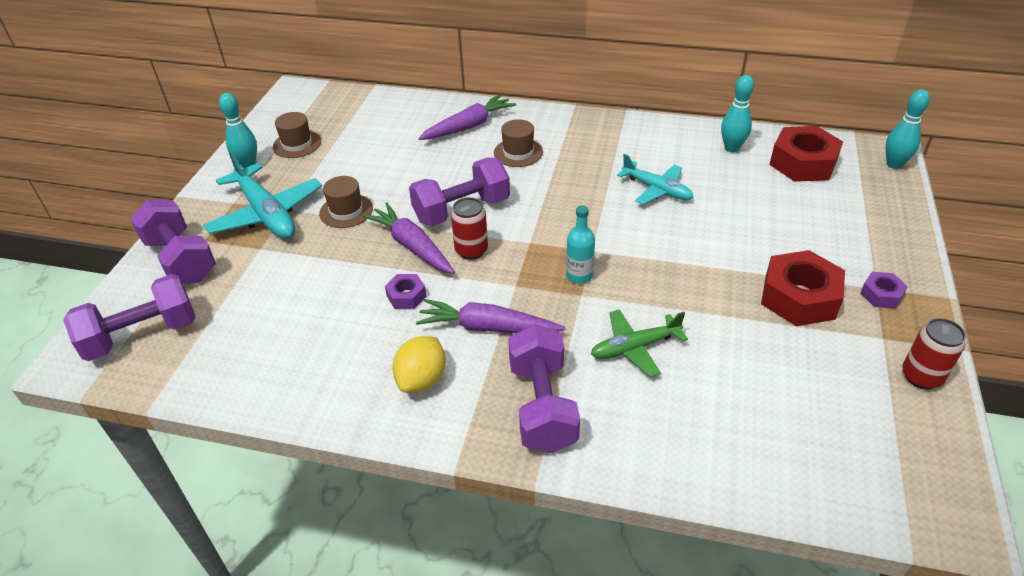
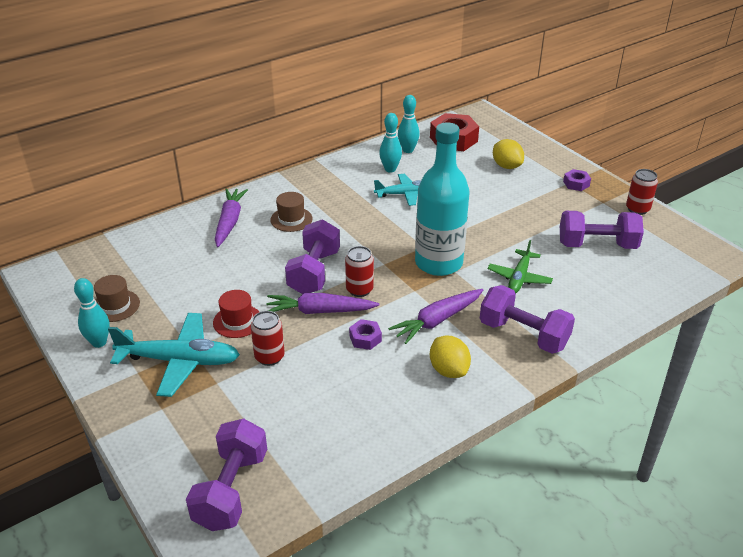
camera: 50 degrees left, 5 degrees down
purple dumbbell [130,199,216,284] -> purple dumbbell moved to [560,211,644,249]
brown hat [319,176,373,228] -> red hat [213,290,259,338]
turquoise bottle [566,205,595,284] -> turquoise bottle [415,122,470,276], size x2.36
red nut [761,250,845,326] -> none
turquoise bowling pin [886,89,930,169] -> turquoise bowling pin moved to [379,113,402,173]
none -> red can [251,311,285,366]
none -> yellow lemon [493,139,524,169]

